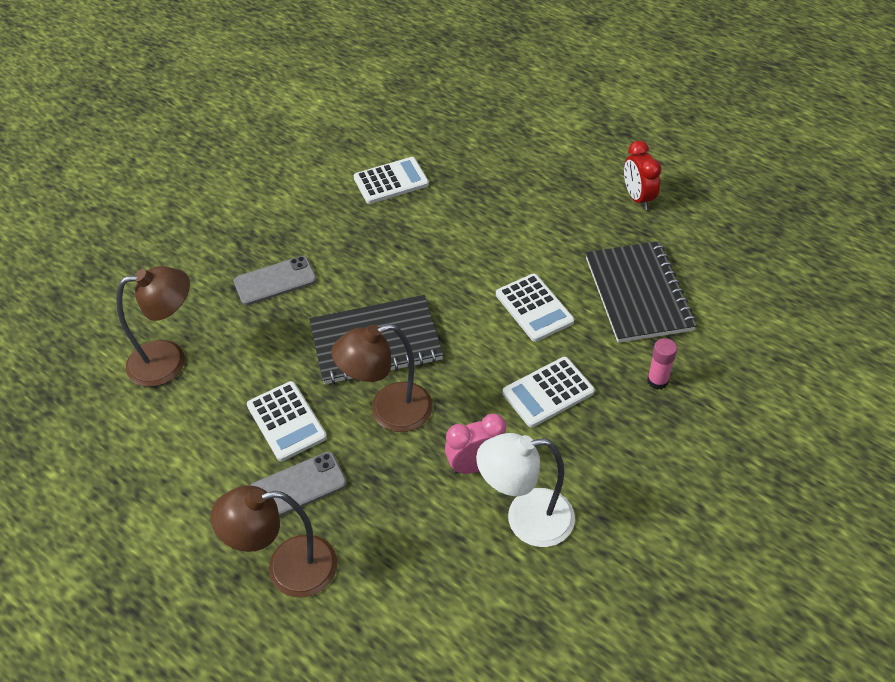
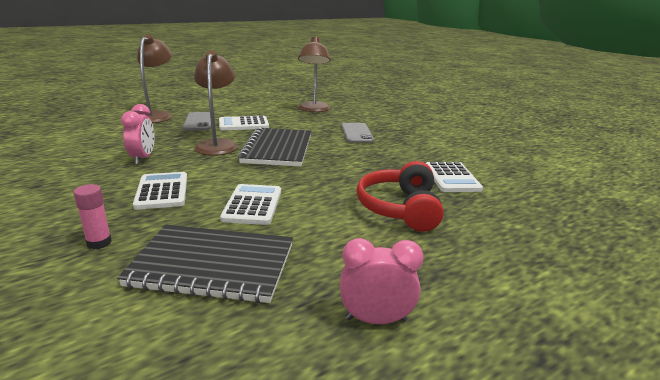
camera: 105 degrees right, 25 degrees down
white lamp [476,433,575,547] -> none
white calculator [496,274,574,342] -> white calculator turned 105 degrees clockwise [220,184,281,225]
red clock [624,141,662,210] -> pink clock [340,238,424,324]
none -> red headphones [357,161,444,232]

